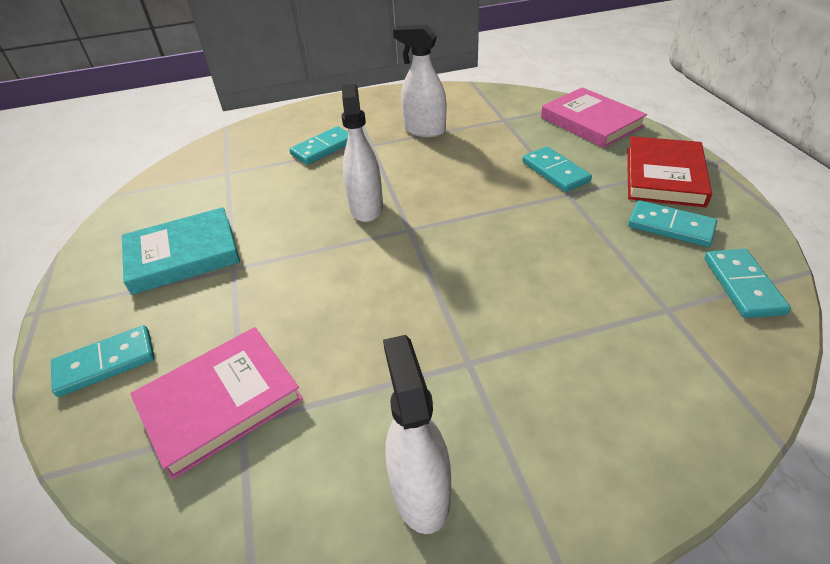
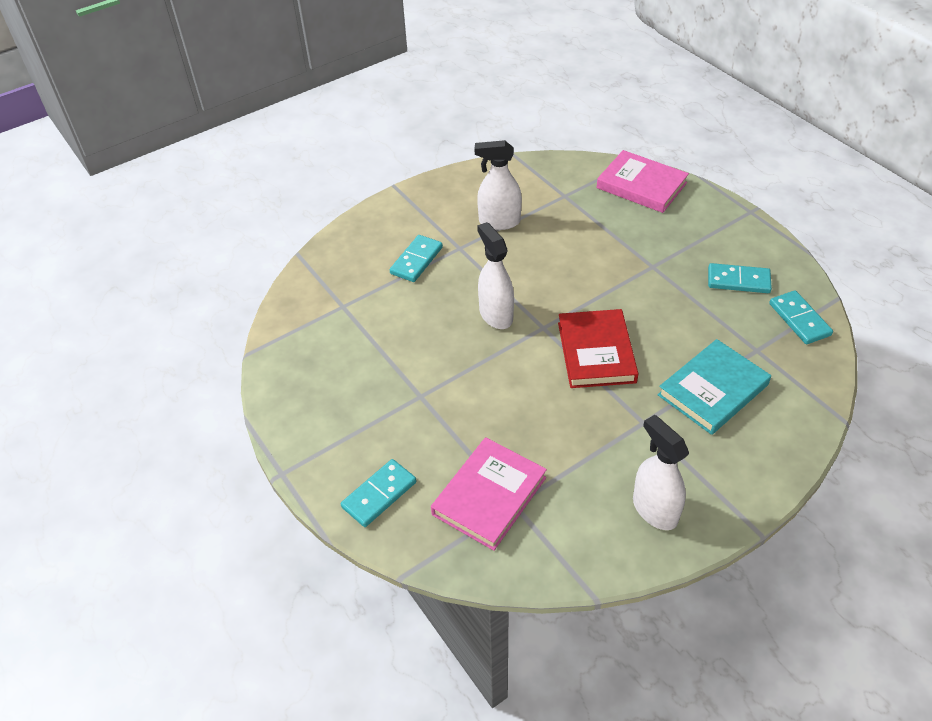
camera: 20 degrees left, 5 degrees up
turquoise book [122,207,240,295] -> turquoise book moved to [658,339,771,435]
turquoise domino [522,147,592,192] -> none
red book [627,136,712,207] -> red book moved to [558,309,638,388]

